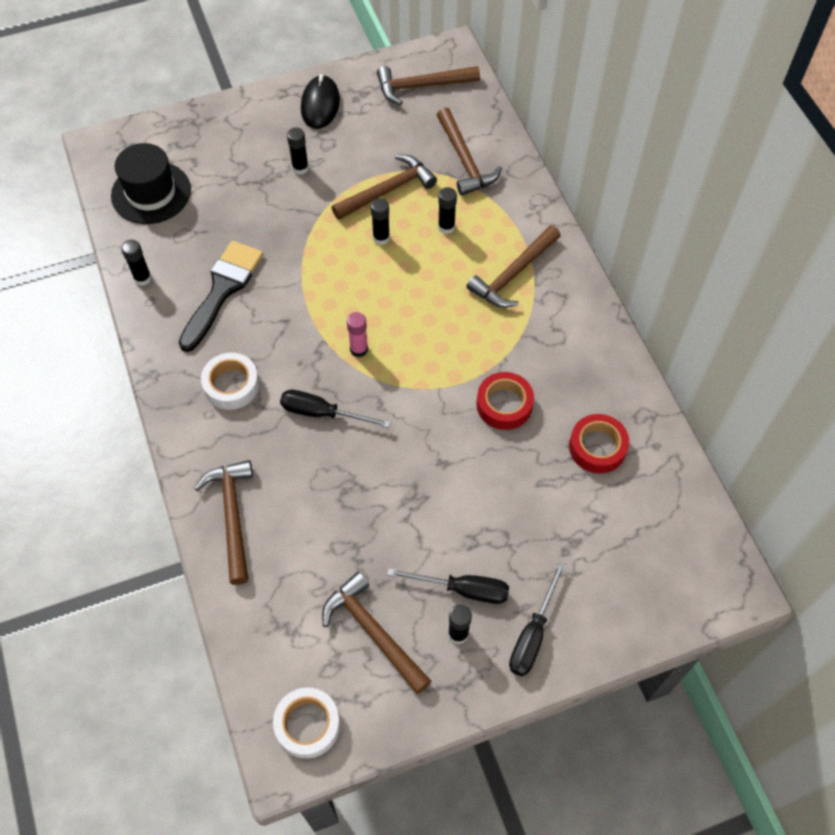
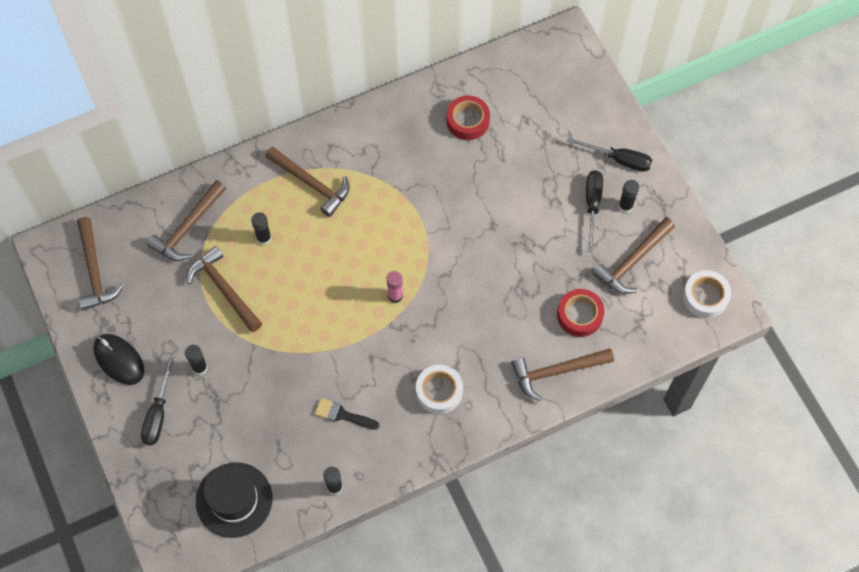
camera: 95 degrees left, 5 degrees up
black brush [179,241,263,352] -> black brush [315,398,380,430], size x0.55
black screwdriver [280,390,391,428] -> black screwdriver moved to [141,355,175,445]
black mouse [301,74,340,129] -> black mouse turned 45 degrees clockwise [93,334,144,385]
black glue stick [371,198,390,245] -> none
brown hammer [437,107,502,196] -> brown hammer turned 150 degrees clockwise [147,180,226,261]
red tape [477,372,534,430] -> red tape moved to [557,289,605,337]

